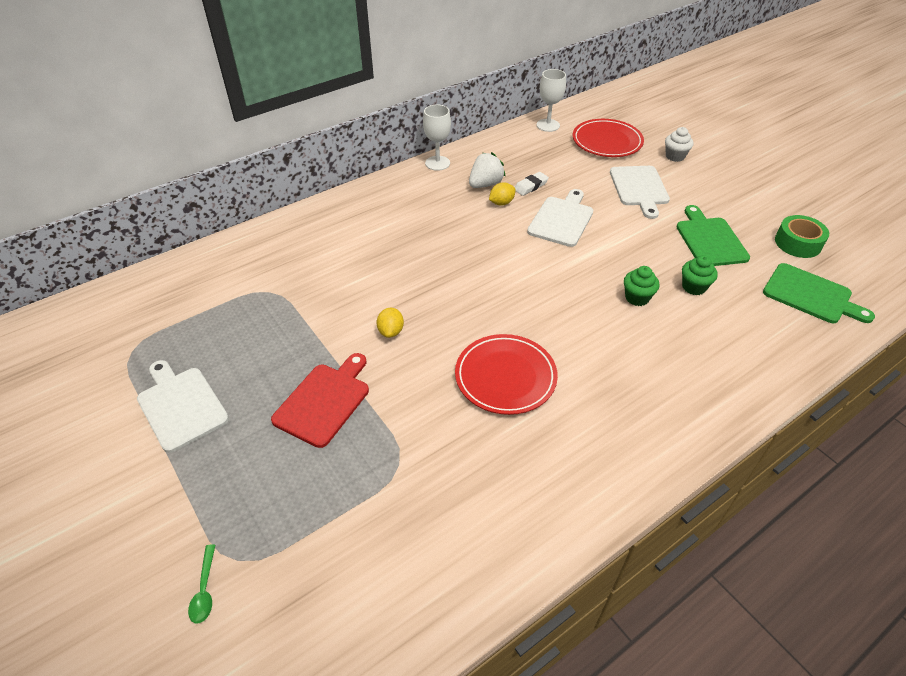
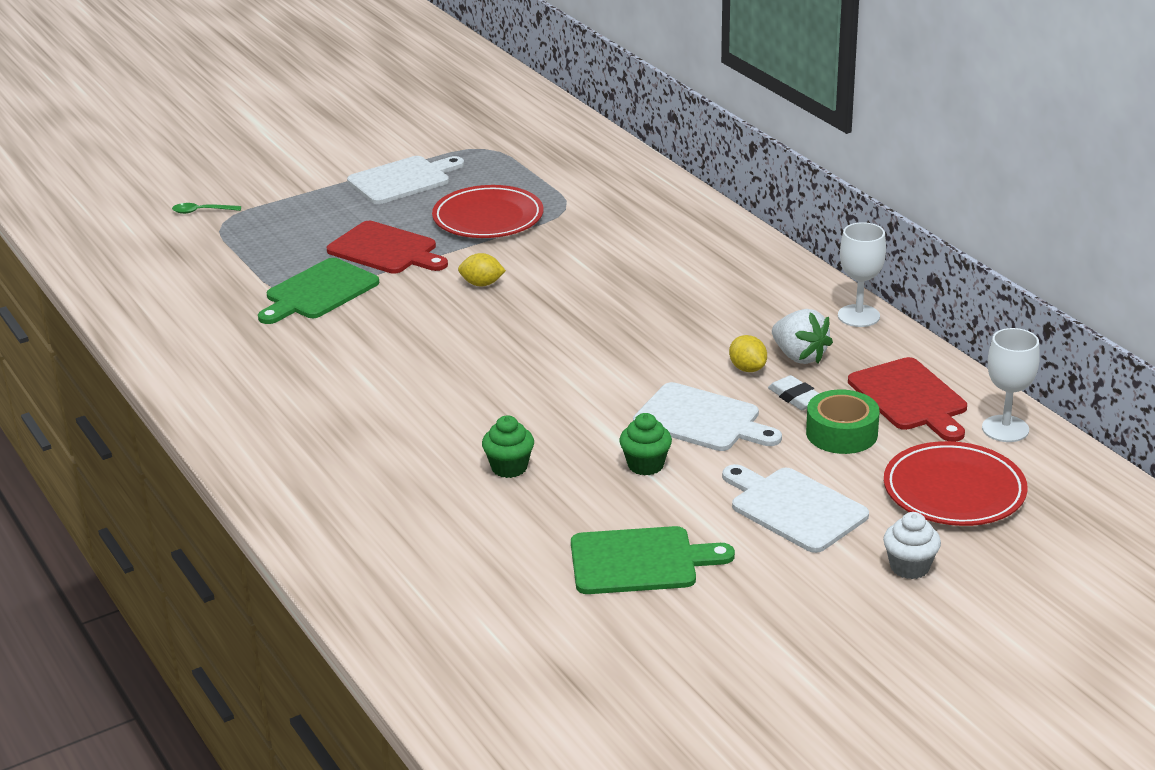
camera: 95 degrees right, 15 degrees down
red plate [455,334,558,415] -> red plate moved to [432,185,543,238]
white cutting board [610,166,670,219] -> white cutting board turned 45 degrees clockwise [722,464,869,553]
green cupcake [682,255,718,295] -> green cupcake moved to [619,413,672,476]
green cutting board [763,263,875,323] -> green cutting board moved to [258,258,379,324]
green tape [775,215,829,258] -> green tape moved to [806,389,880,454]
none -> red cutting board [848,357,967,442]

